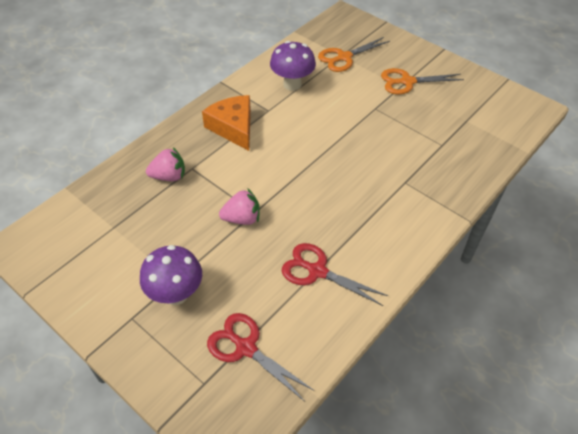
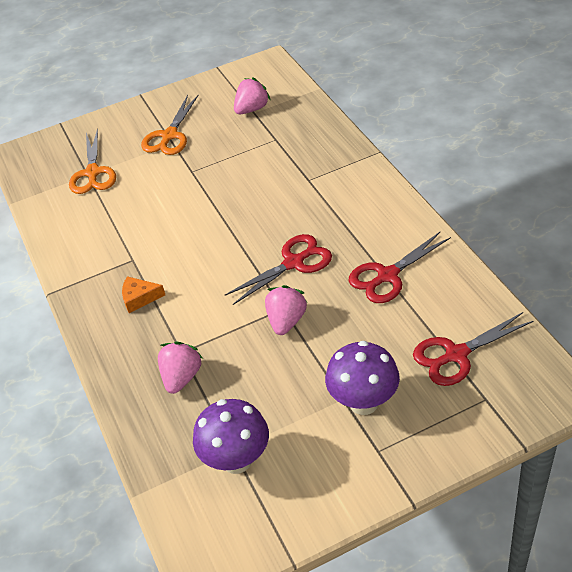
camera: 60 degrees left, 5 degrees down
orange cheese [202,95,251,151] -> orange cheese [122,276,165,313], size x0.54
purple mushroom [270,41,316,91] -> purple mushroom moved to [193,399,269,474]
none -> red scissors [225,234,332,305]
none -> pink strawberry [234,77,271,114]

